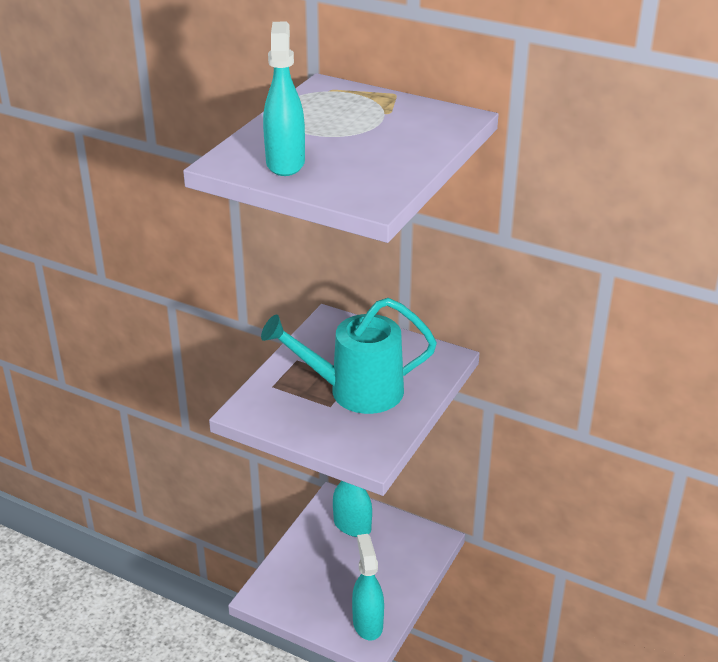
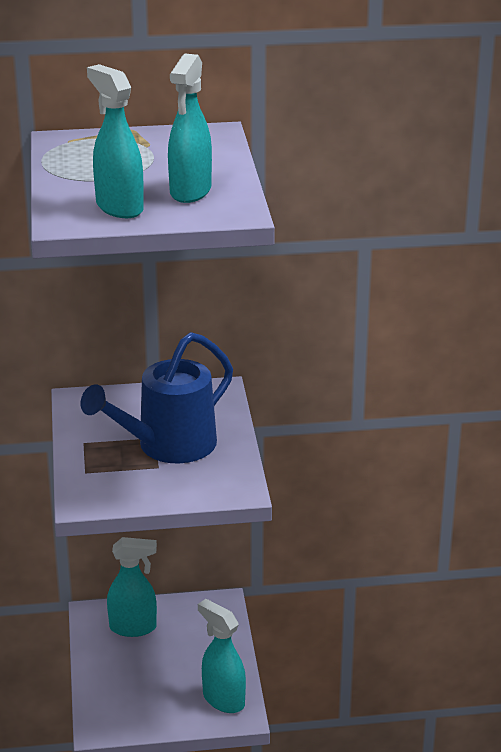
camera: 35 degrees left, 5 degrees down
turquoise watering can [261,298,437,414] -> blue watering can [80,332,233,463]
none -> turquoise spray bottle [168,54,212,203]

